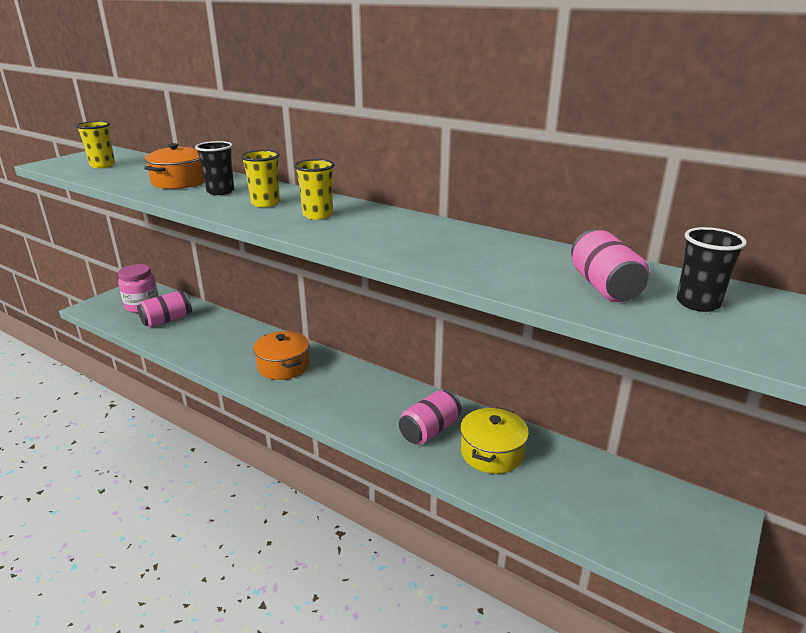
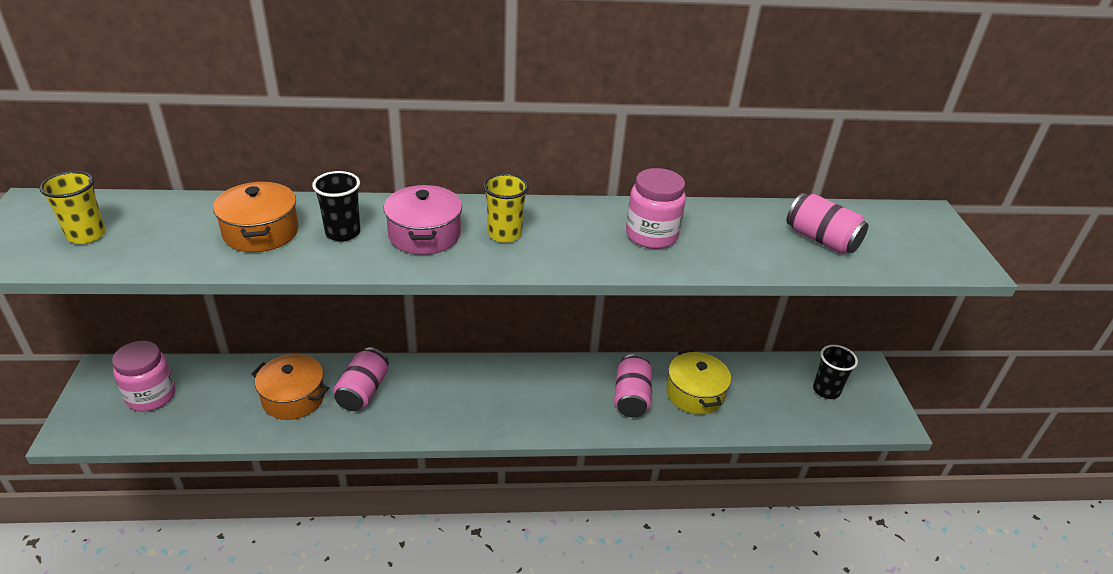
camera: 40 degrees left, 10 degrees up
pink can [137,291,192,327] -> pink can moved to [333,347,389,411]
yellow cup [241,150,280,207] -> pink pot [384,185,462,255]
orange pot [253,331,309,380] -> orange pot moved to [251,354,329,420]
black cup [677,227,747,312] -> black cup moved to [813,345,858,399]
none -> pink jar [626,168,686,249]

